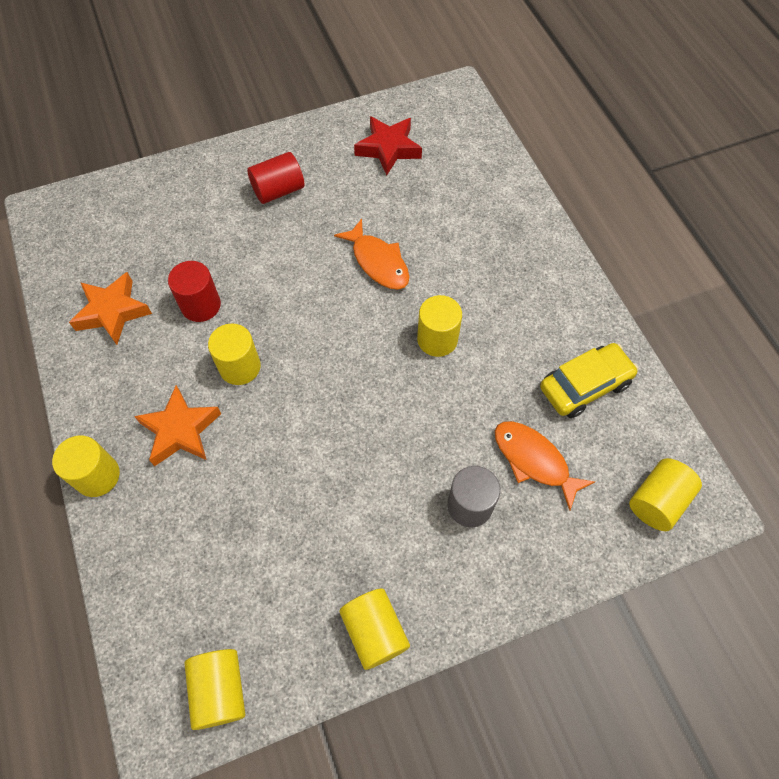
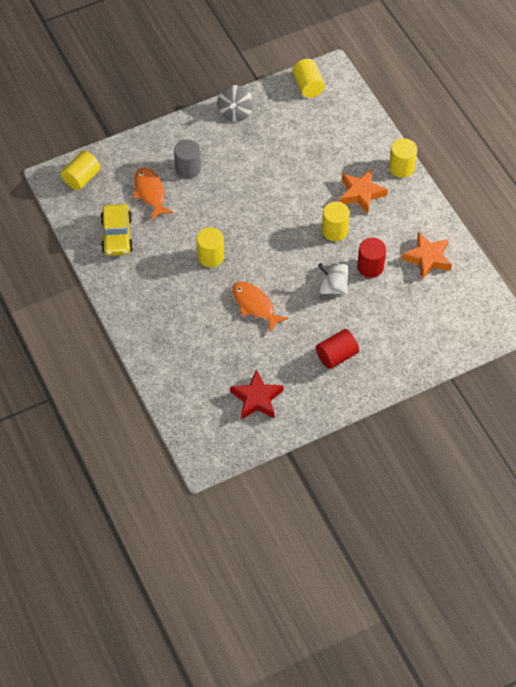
camera: 175 degrees right, 5 degrees down
yellow cylinder [339,589,410,670] -> grey spinning top [217,85,253,122]
orange fish [495,421,595,511] -> orange fish turned 150 degrees counterclockwise [133,168,173,220]
yellow car [540,343,638,418] -> yellow car turned 60 degrees counterclockwise [101,204,133,256]
none -> white spinning top [317,263,349,294]

